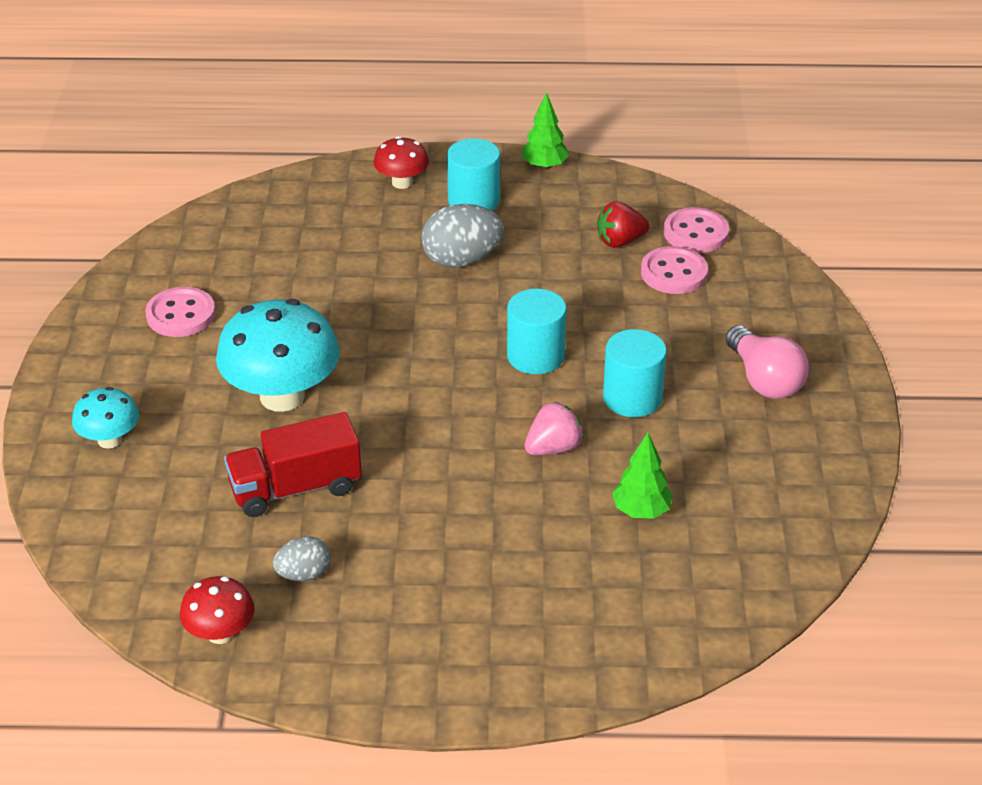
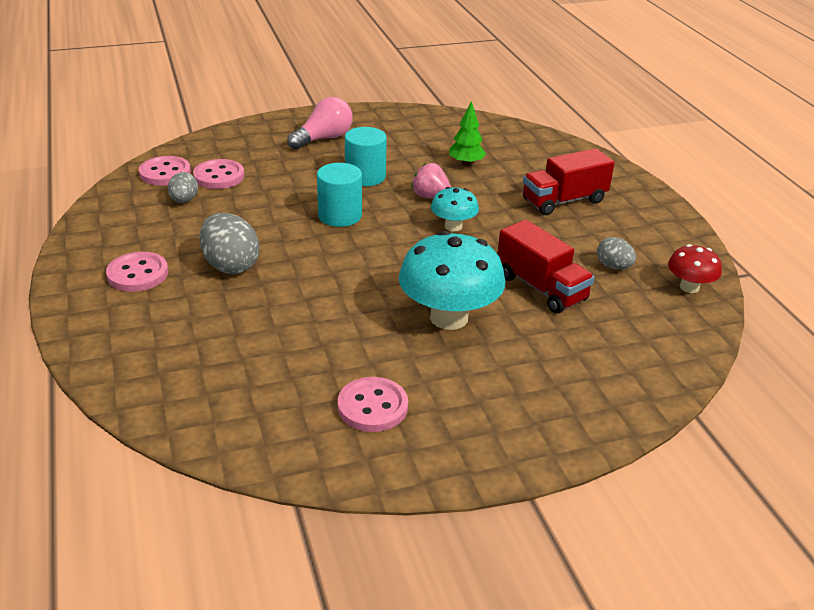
camera: 110 degrees left, 5 degrees down
turquoise mushroom [72,387,139,448] -> turquoise mushroom moved to [431,187,479,231]
red mushroom [374,136,429,189] -> none
turquoise cylinder [447,138,500,211] -> pink button [106,252,168,292]
green tree [521,92,569,170] -> none
red strawberry [597,201,650,248] -> grey egg [168,172,198,203]
none -> red truck [523,148,615,215]

